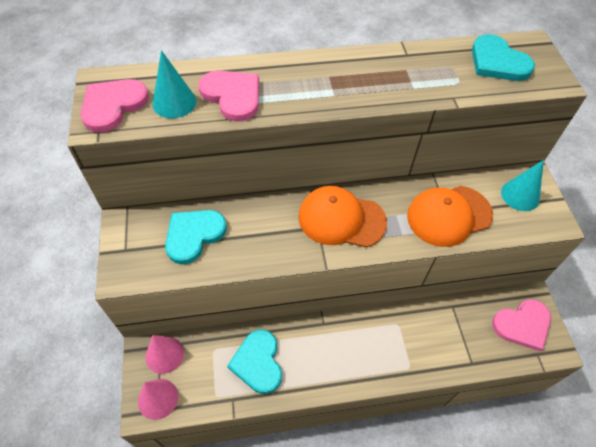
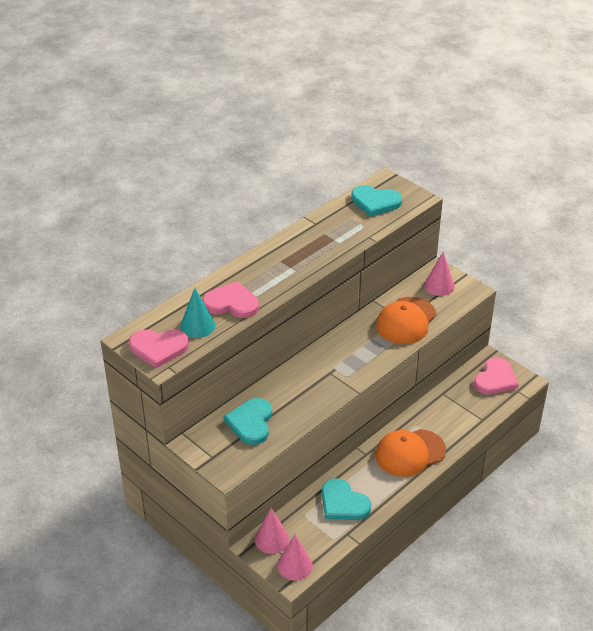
camera: 35 degrees left, 15 degrees down
pink heart [81,79,149,133] -> pink heart turned 90 degrees counterclockwise [129,330,189,368]
orange cap [298,186,387,248] -> orange cap moved to [375,429,446,477]
turquoise cone [501,160,544,211] -> pink cone [424,252,455,296]

